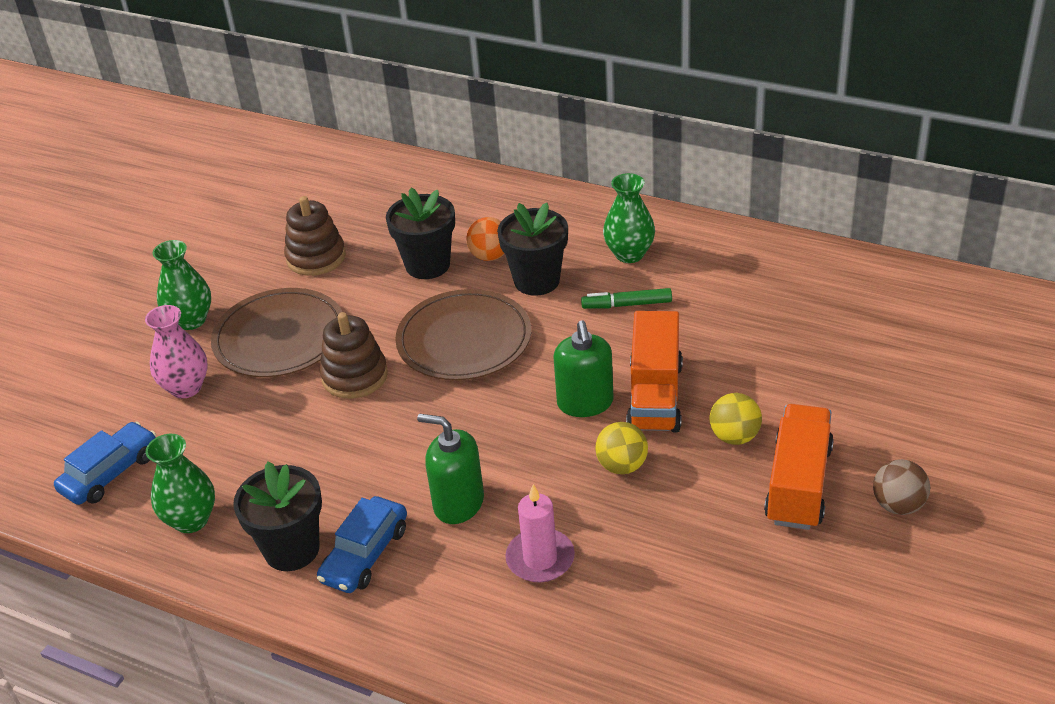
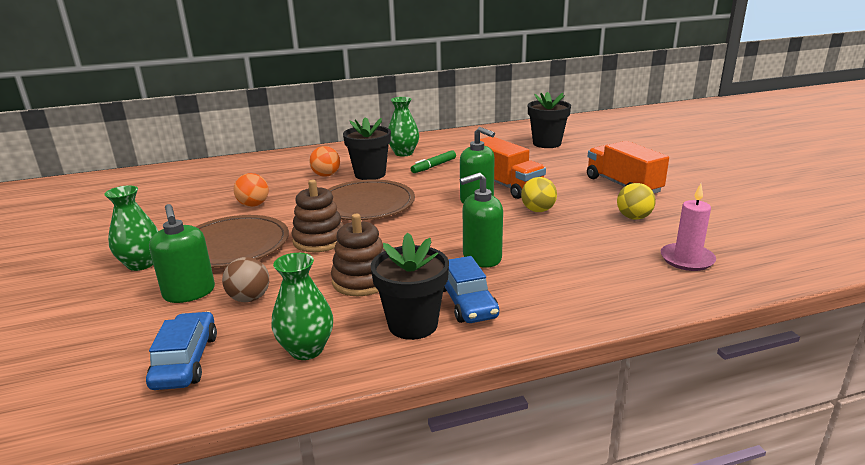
camera: 45 degrees left, 15 degrees down
pink vase [145,305,208,398] -> green soap dispenser [149,204,215,303]
brown stacking toy [284,196,346,276] -> brown stacking toy moved to [331,214,385,296]
black flower pot [386,188,455,279] -> black flower pot moved to [528,92,571,148]
pink candle [505,484,575,582] -> pink candle moved to [661,184,716,271]
yellow ball [710,393,762,445] -> yellow ball moved to [617,183,656,220]
brown ball [873,459,930,515] -> brown ball moved to [222,257,269,302]
none -> orange ball [234,173,269,207]

